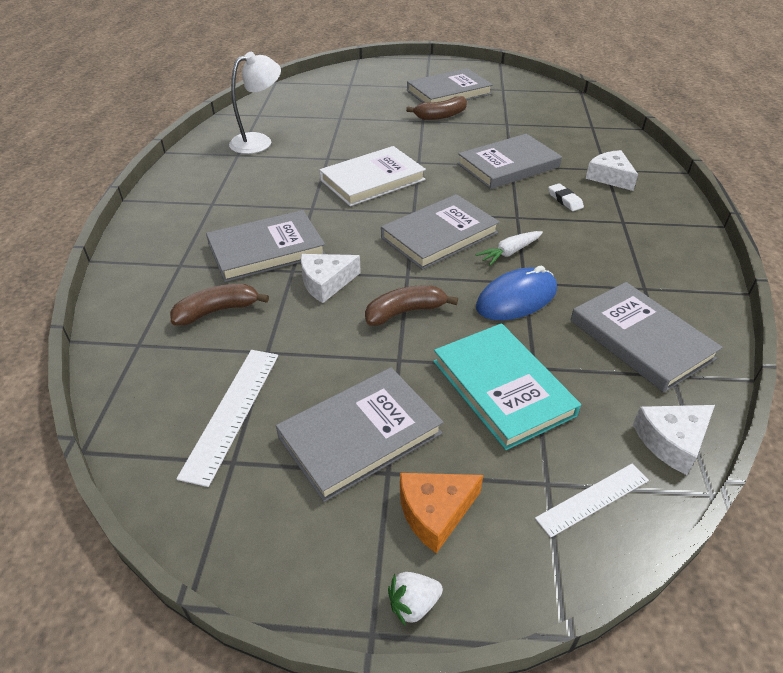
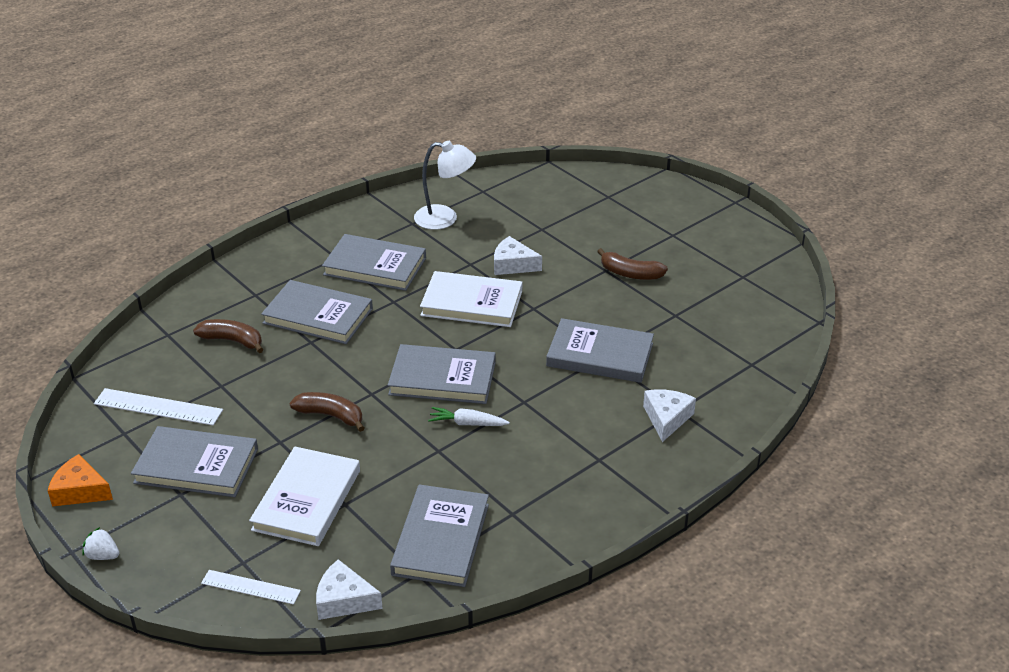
camera: 45 degrees right, 5 degrees down
white ruler [176,350,278,487] -> white ruler turned 45 degrees clockwise [94,388,223,425]
white cheese [301,254,361,303] -> white cheese moved to [494,236,542,275]
orange cheese [400,473,483,554] -> orange cheese moved to [48,454,113,507]
grey book [407,68,493,103] -> grey book moved to [322,234,426,291]
turquoise book [433,323,581,450] -> white book [249,447,360,546]
blue mouse [476,266,557,320] -> none
white eraser [548,183,584,211] -> none

